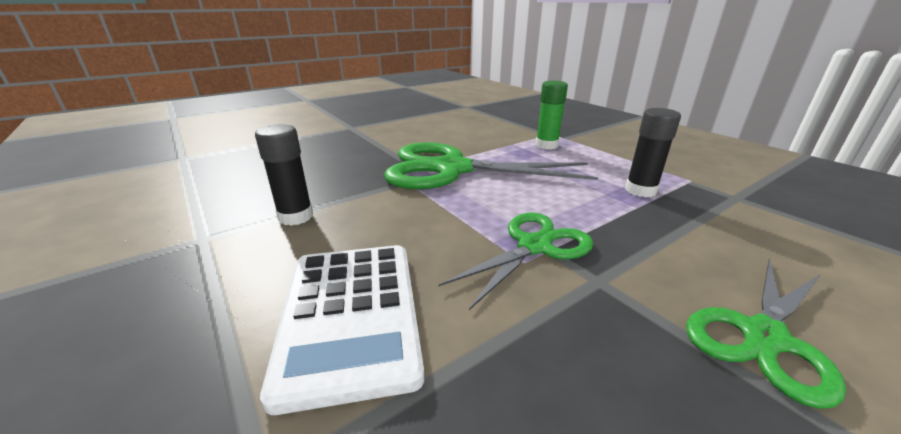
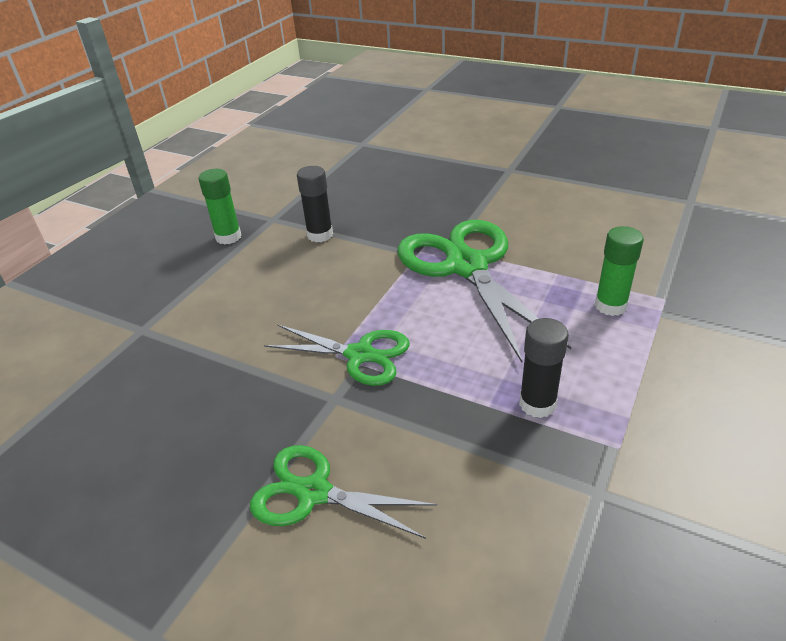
camera: 65 degrees right, 10 degrees up
white calculator [260,245,424,415] -> none
none -> green glue stick [199,169,241,245]

